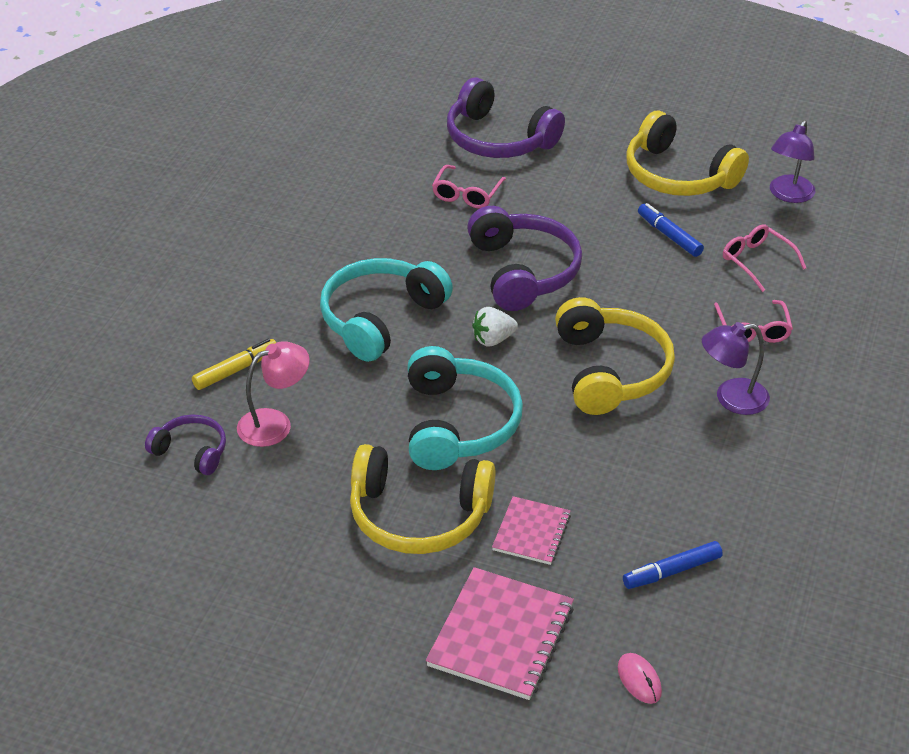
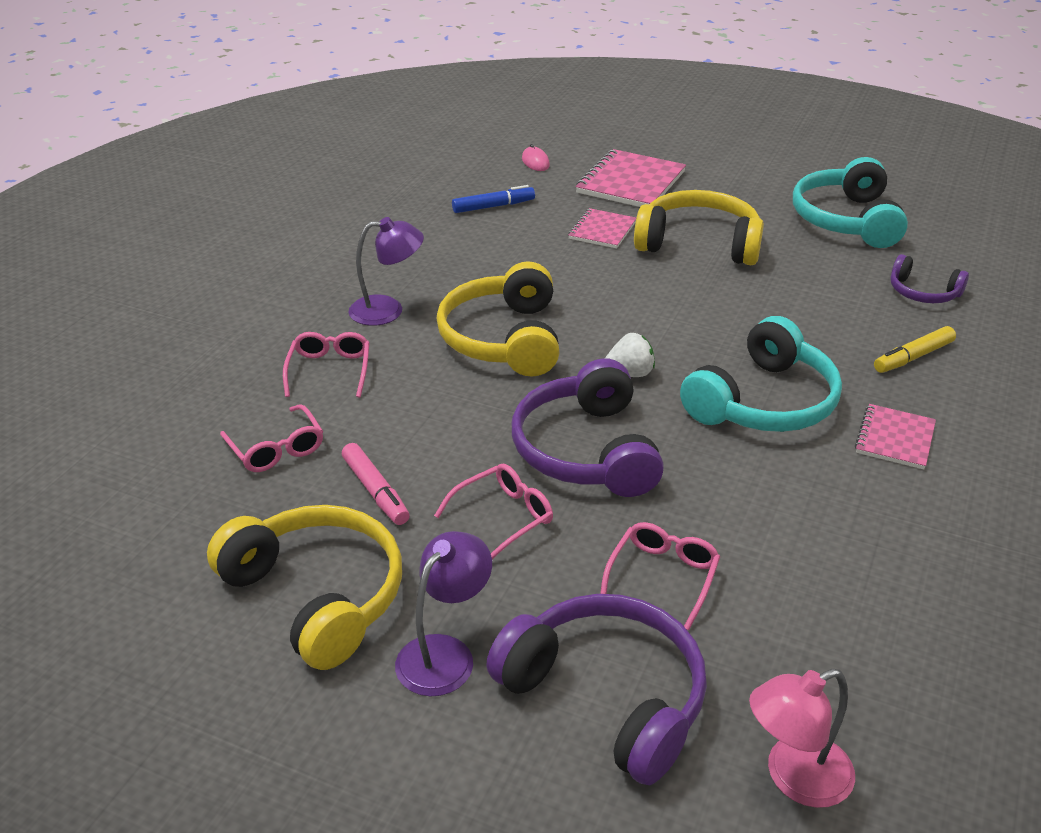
camera: 175 degrees left, 5 degrees down
pink lamp [237,341,310,447] -> pink lamp moved to [749,669,855,808]
turquoise headphones [408,346,523,470] -> turquoise headphones moved to [793,157,908,248]
blue marker [638,203,704,257] -> pink marker [342,443,410,525]
purple lamp [770,120,815,203] -> purple lamp moved to [395,531,492,696]
none -> pink glasses [434,464,553,559]
none -> pink notebook [855,404,936,469]

